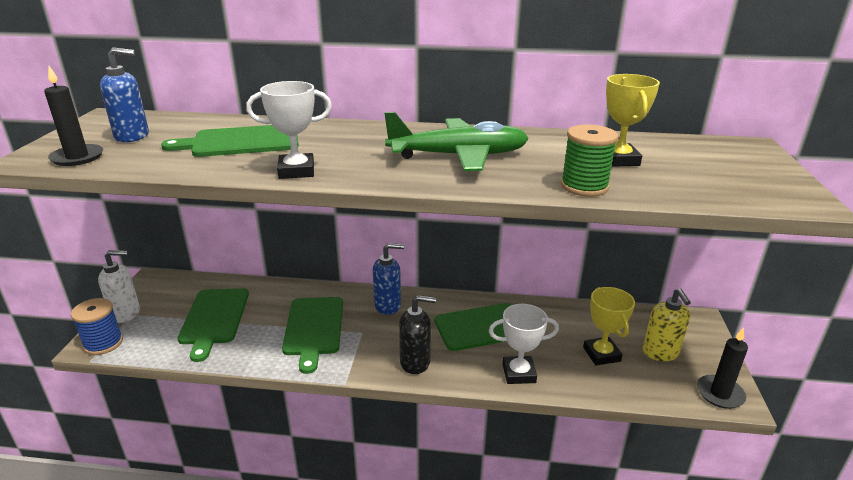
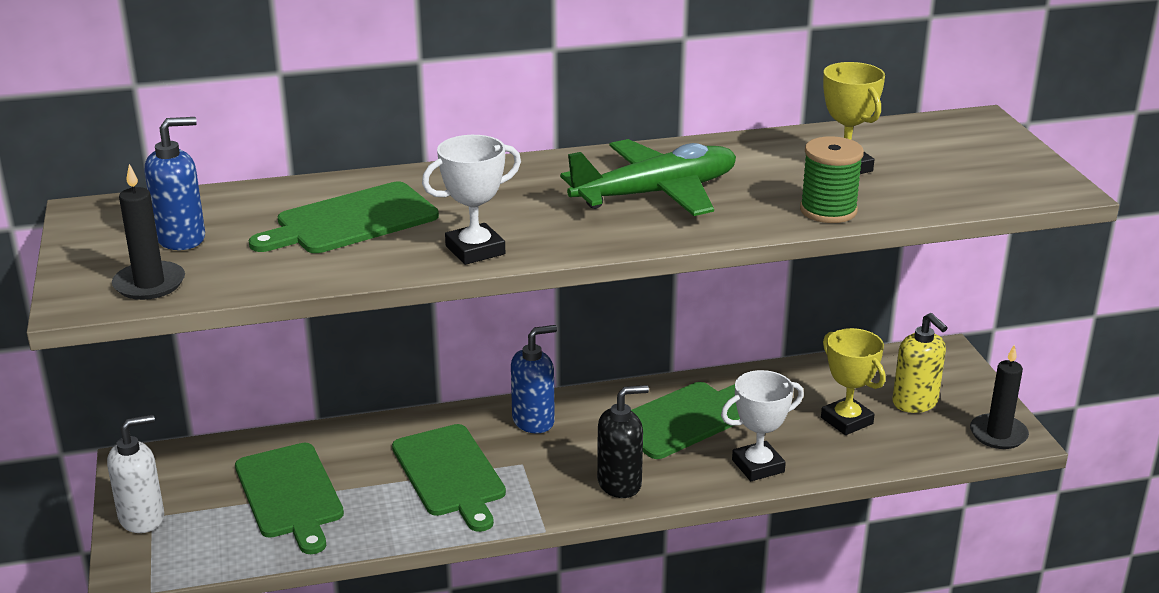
camera: 20 degrees left, 0 degrees up
blue spool [71,298,123,355] -> none

